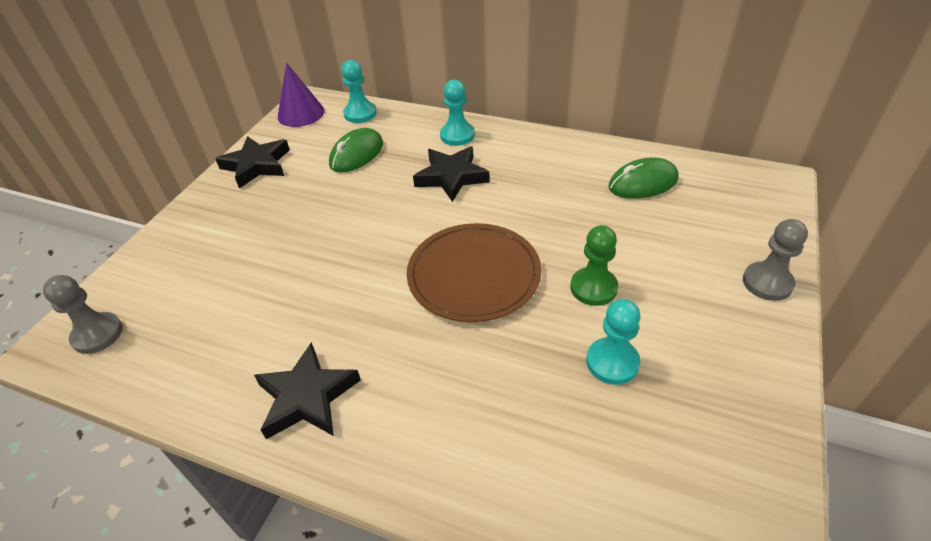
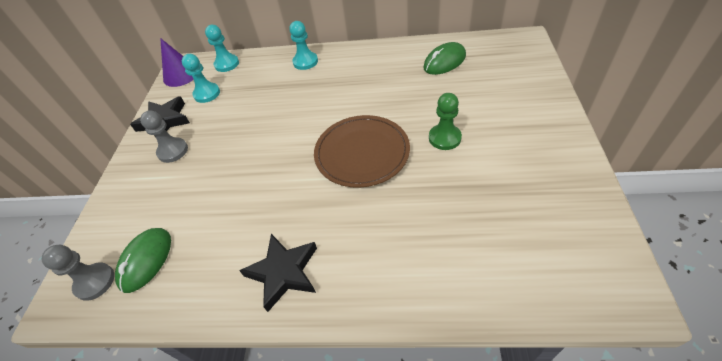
camera: 15 degrees left, 5 degrees up
green mouse [329,128,383,172] -> green mouse moved to [115,228,171,293]
black star [413,146,490,202] -> none
turquoise pawn [586,299,641,385] -> turquoise pawn moved to [182,54,220,103]
grey pawn [743,219,808,301] -> grey pawn moved to [140,110,188,163]

